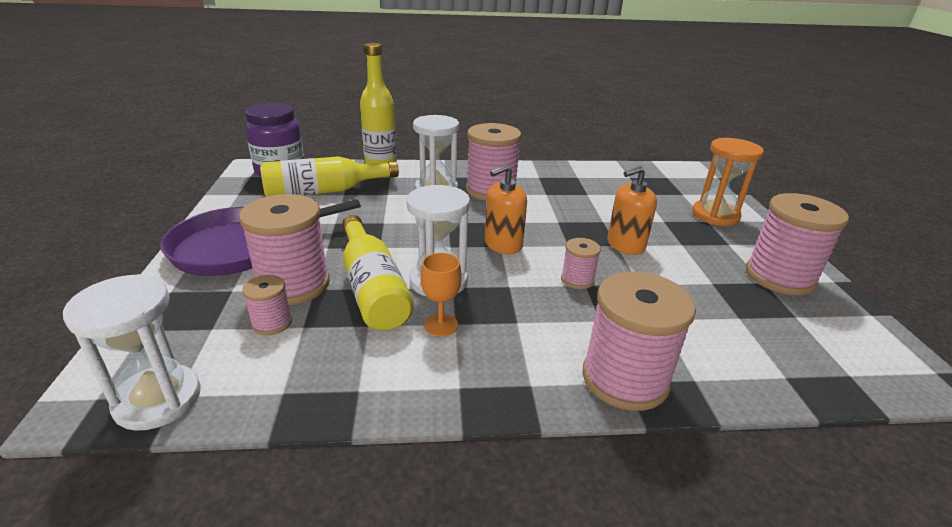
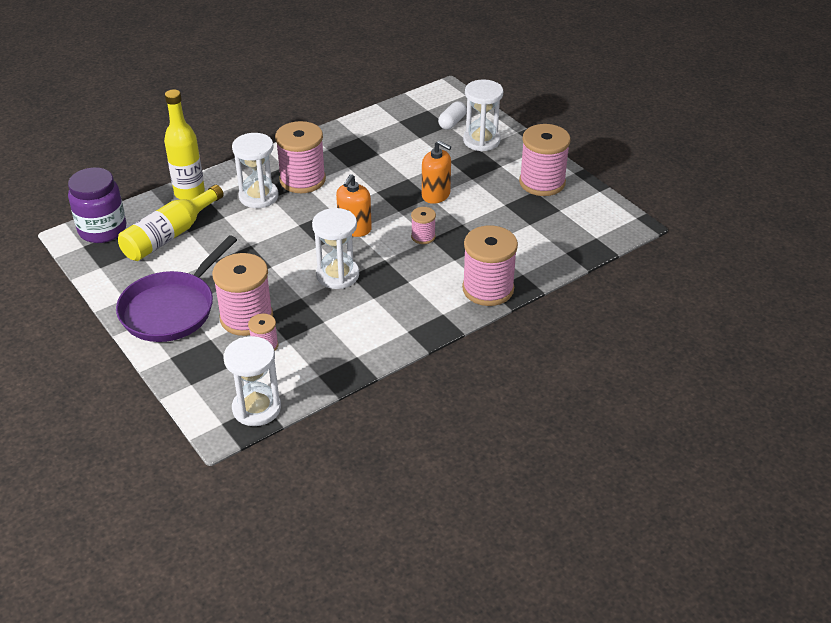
camera: 30 degrees left, 10 degrees up
yellow bottle [342,215,414,331] -> none
orange goblet [420,253,462,337] -> none
orange soap dispenser [607,166,657,255] -> orange soap dispenser turned 90 degrees counterclockwise [422,140,451,204]
orange hourglass [692,138,764,226] -> white hourglass [463,79,503,151]
none -> white capsule [438,101,467,130]

